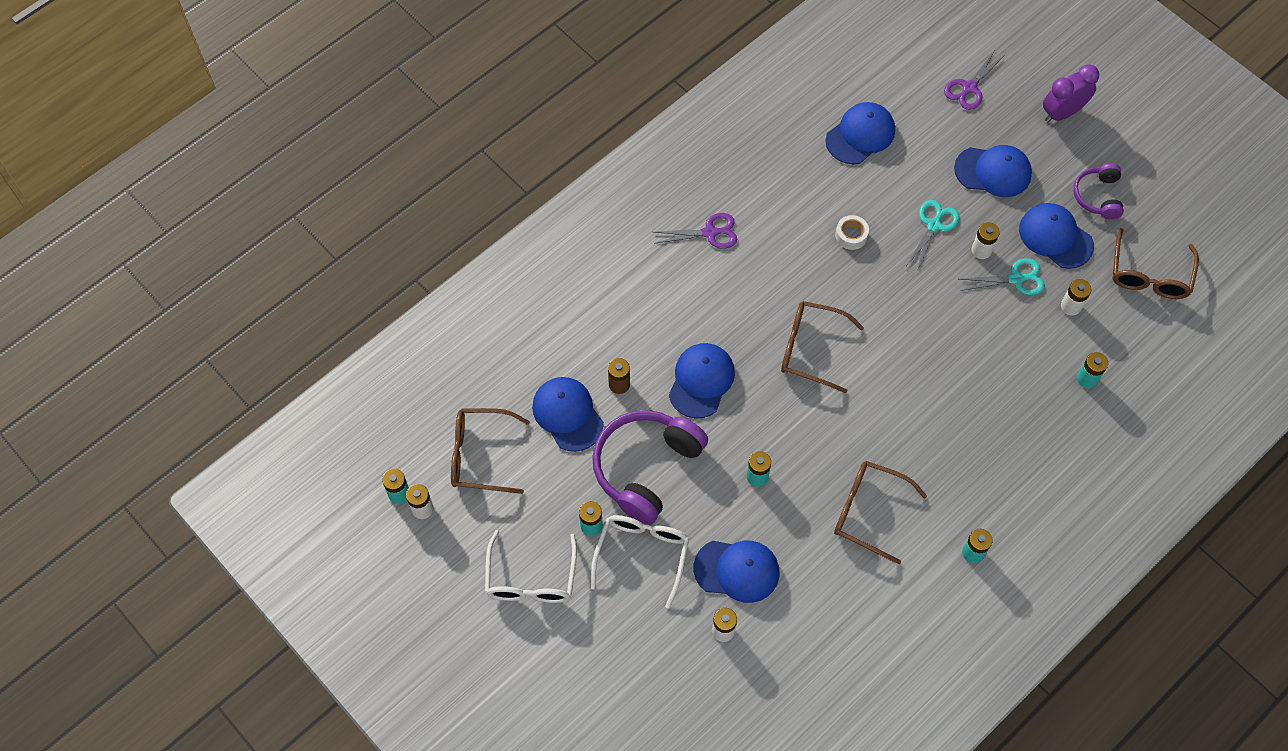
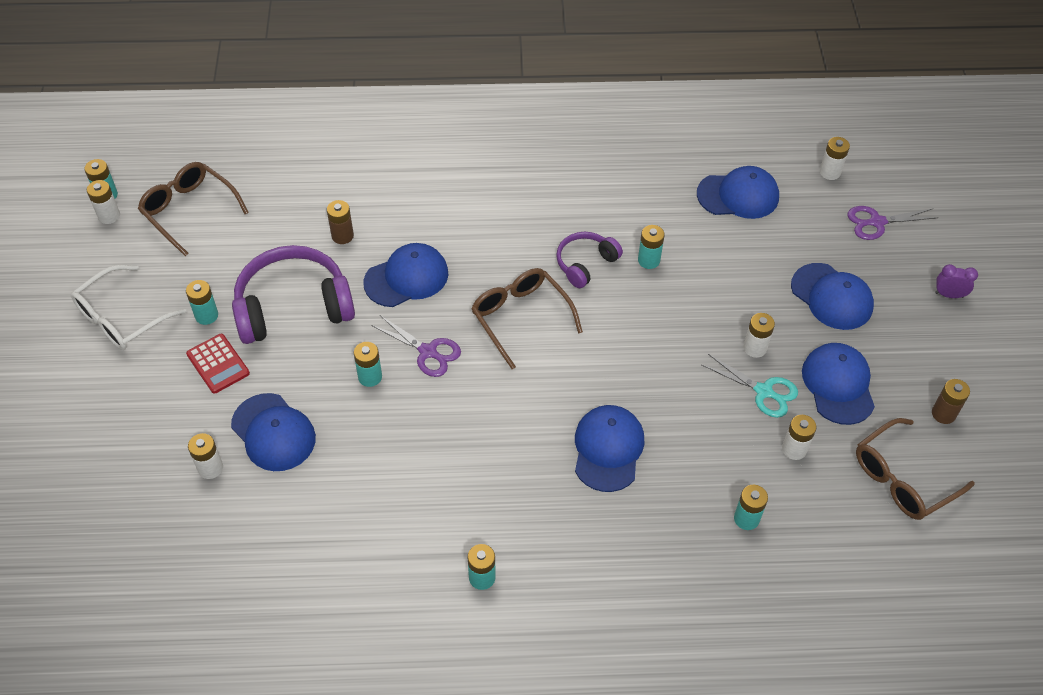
camera: 40 degrees right, 10 degrees down
blue cap [532,377,604,452] -> blue cap moved to [575,405,644,492]
white glasses [591,515,689,609] -> red calculator [186,334,250,394]
purple scissors [654,213,737,249] -> purple scissors moved to [371,315,461,377]
brown glasses [834,461,927,564] -> none
white tape [835,215,869,250] -> turquoise battery [638,225,665,269]
turquoise scissors [906,200,959,272] -> none
purple clock [1043,64,1099,122] -> purple clock [935,264,978,298], size x0.58
purple headphones [1073,163,1124,219] -> purple headphones moved to [556,232,623,288]
none -> white battery [820,137,850,180]
none -> brown battery [932,379,970,424]

